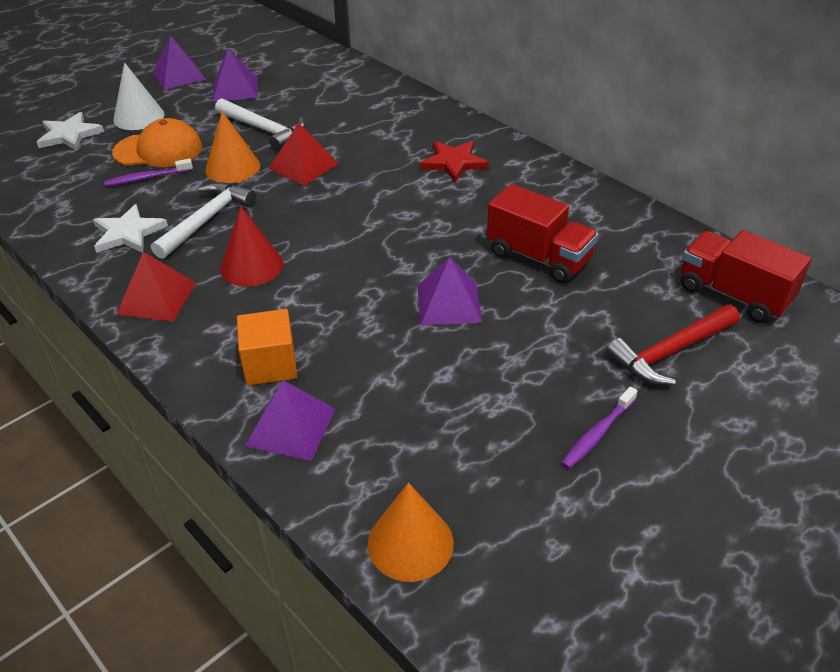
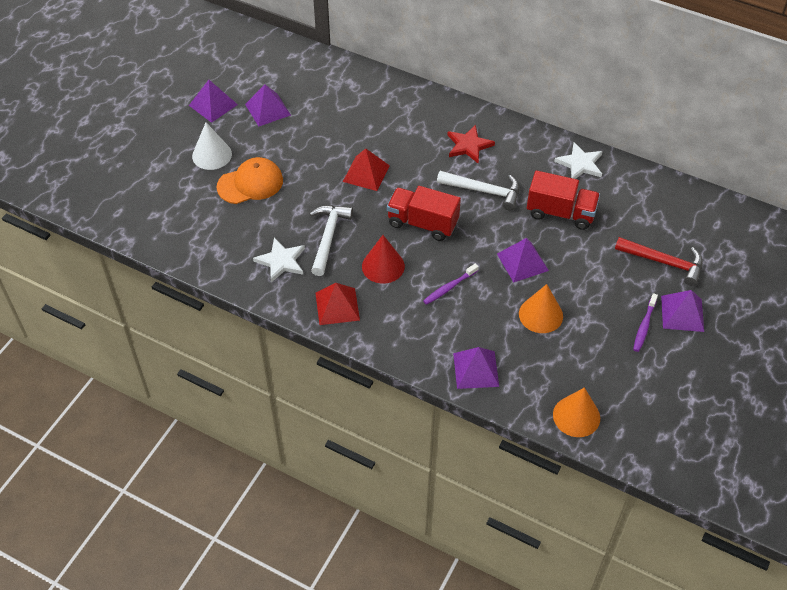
camera: 20 degrees left, 10 degrees up
white star [37,112,104,151] -> white star moved to [554,142,603,179]
purple toothbrush [104,158,193,187] -> purple toothbrush moved to [423,263,479,305]
orange cone [205,111,260,183] -> orange cone moved to [519,284,563,333]
white hammer [215,98,306,151] -> white hammer moved to [437,171,519,211]
orange cube [237,309,297,386] -> none
red hammer [606,304,739,385] -> red hammer turned 105 degrees counterclockwise [615,237,703,286]
red truck [681,230,812,323] -> red truck moved to [387,186,461,241]
none -> purple pyramid [661,290,704,332]

